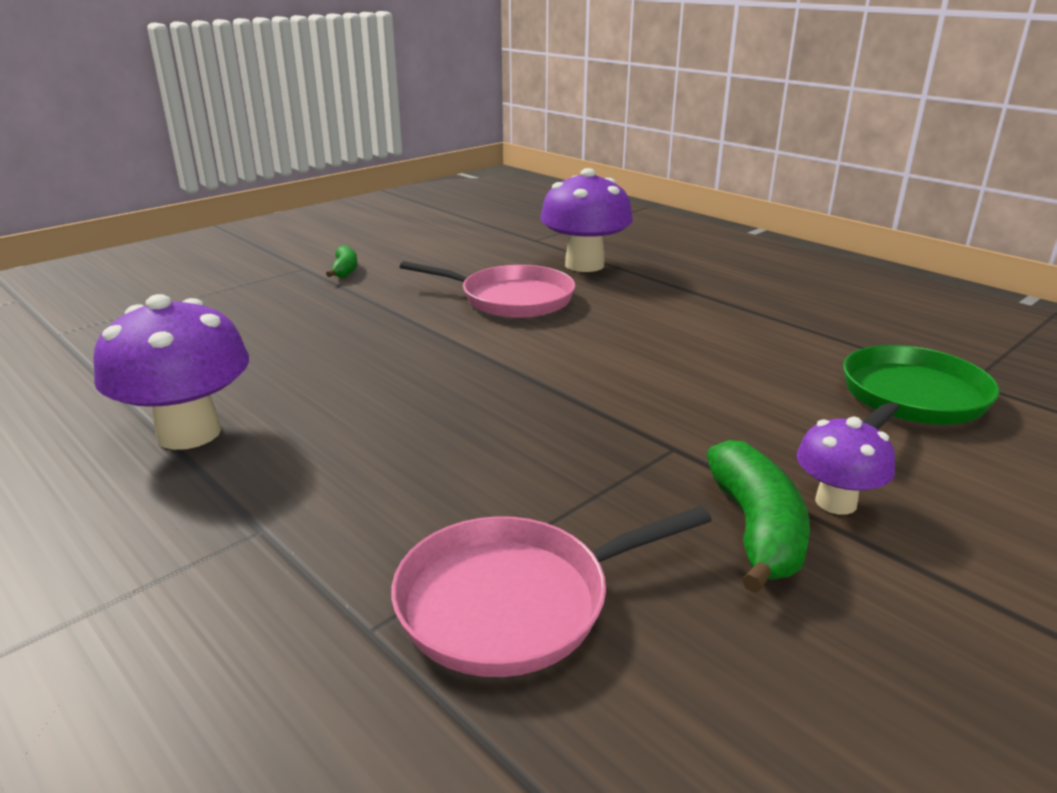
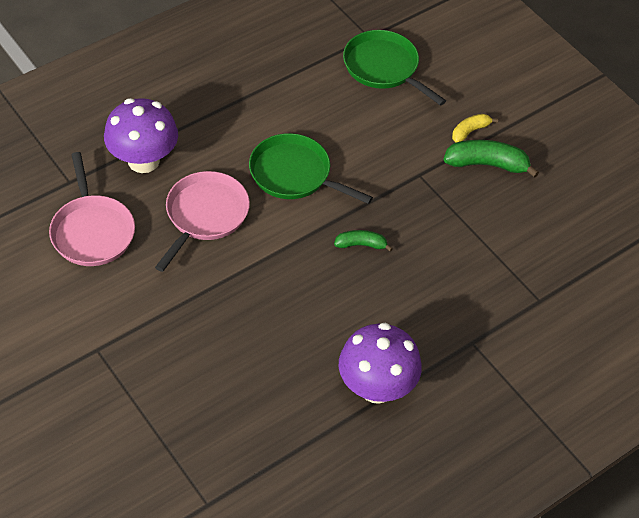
camera: 85 degrees left, 25 degrees up
green banana [326,245,358,278] -> green banana moved to [334,230,393,252]
pink pan [391,506,712,677] -> pink pan moved to [49,152,135,266]
purple mushroom [797,417,895,515] -> yellow banana [452,114,498,143]
none -> green pan [249,133,373,204]

